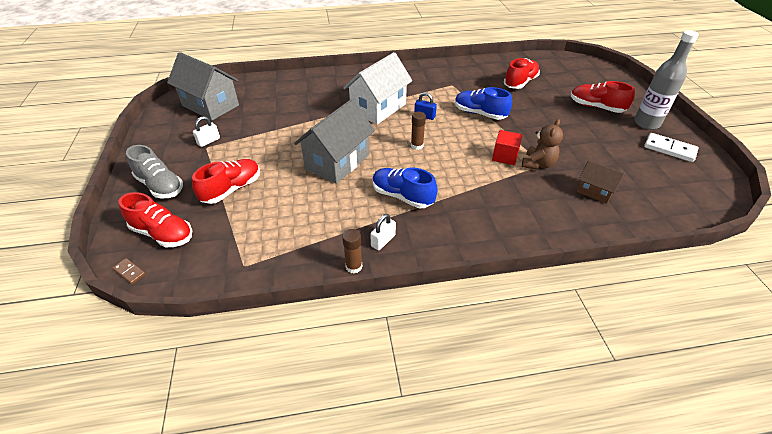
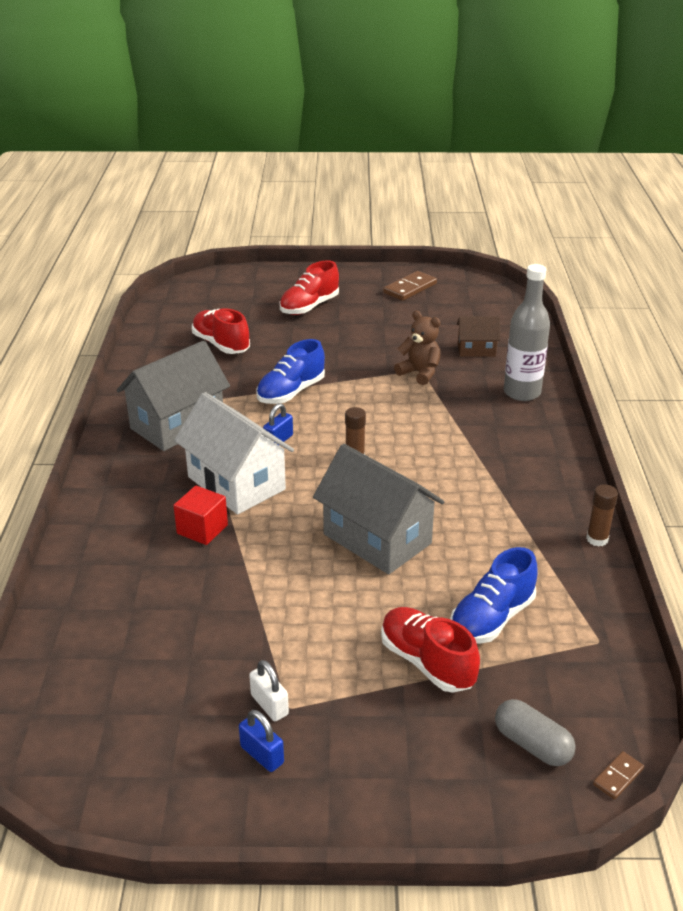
camera: 80 degrees left, 10 degrees down
red shoe [118,192,192,247] -> grey capsule [495,699,576,766]
grey shoe [126,145,183,198] -> none
grey house [167,52,239,121] -> grey house moved to [117,341,230,451]
white padlock [370,214,396,250] -> none
blue shoe [373,167,438,208] -> blue shoe moved to [450,547,537,644]
red cube [492,130,523,165] -> red cube moved to [173,485,228,545]
brown house [576,160,625,204] -> brown house turned 45 degrees clockwise [457,316,500,357]
grey bottle [634,30,699,130] -> grey bottle moved to [504,264,550,401]
white domino [644,133,699,162] -> brown domino [383,271,437,301]
none -> blue padlock [239,710,284,772]

